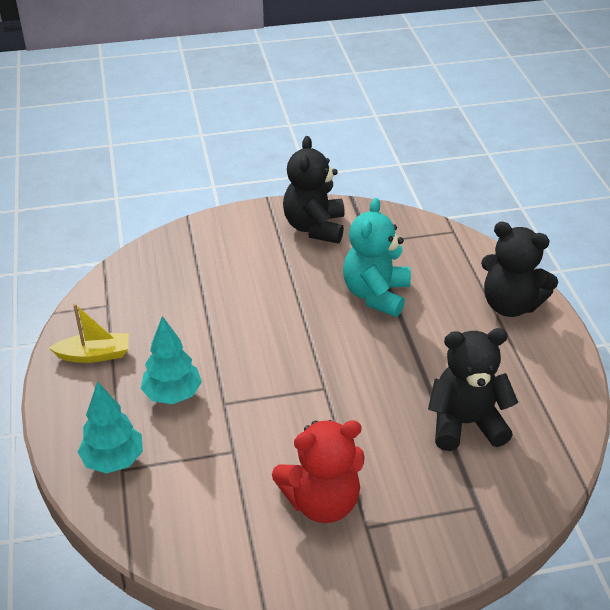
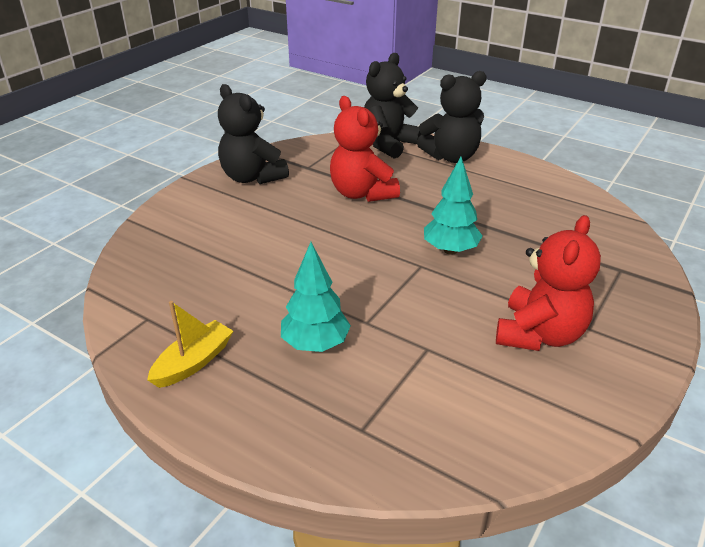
camera: 45 degrees left, 5 degrees down
turquoise tree [78,381,143,474] -> turquoise tree moved to [424,157,482,255]
turquoise teddy bear [343,198,411,317] -> red teddy bear [330,96,400,202]
black teddy bear [428,328,518,451] -> black teddy bear moved to [364,53,421,159]

